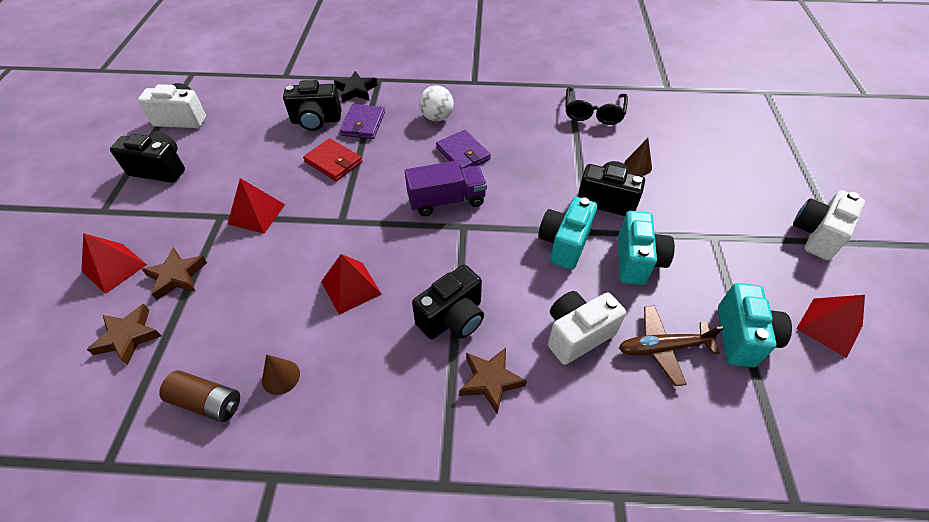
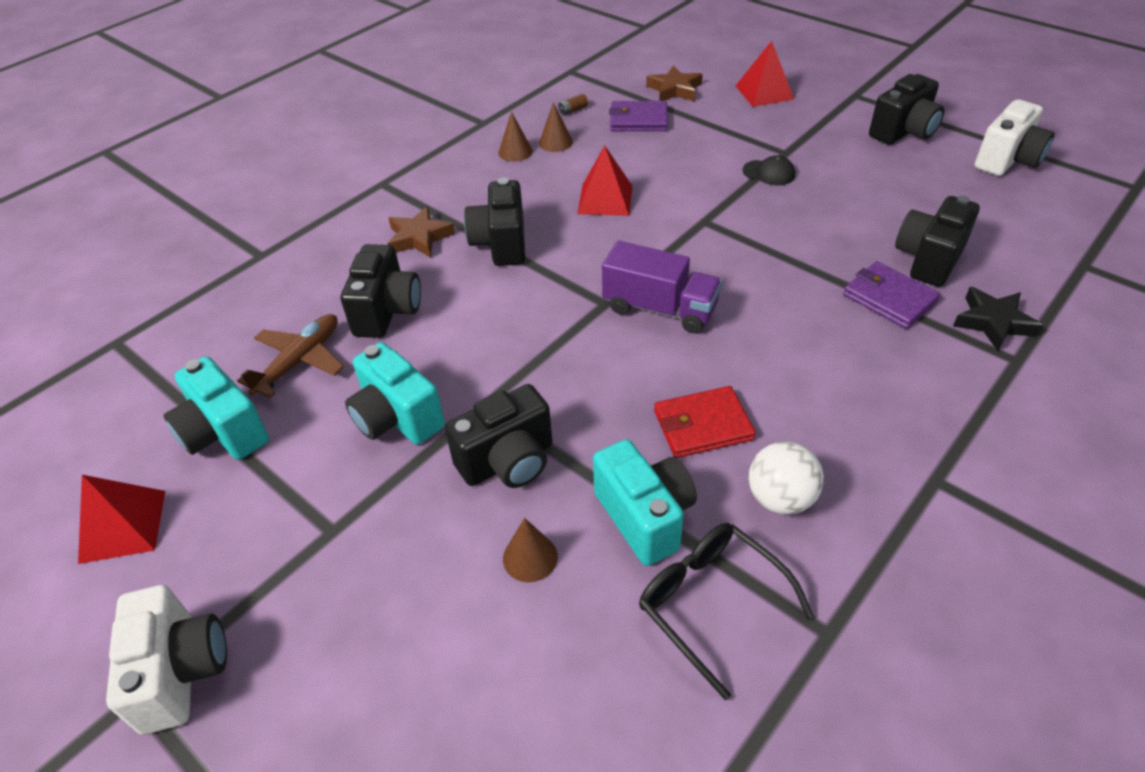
camera: 130 degrees right, 5 degrees down
brown star [142,247,207,300] -> none
brown battery [159,370,240,422] -> brown battery [558,94,588,115], size x0.49
red pyramid [228,178,285,234] -> black cap [742,155,795,185]
red wallet [303,138,362,181] -> red wallet moved to [654,386,756,458]
purple truck [405,161,487,216] -> purple truck turned 90 degrees counterclockwise [602,241,722,334]
white ball [419,85,454,121] -> white ball moved to [749,441,824,515]
purple wallet [436,130,491,170] -> purple wallet moved to [609,101,668,131]
turquoise camera [538,197,597,270] -> turquoise camera moved to [593,439,697,566]
white camera [548,291,626,365] -> black camera [341,244,421,338]
none -> brown cone [499,111,533,162]

